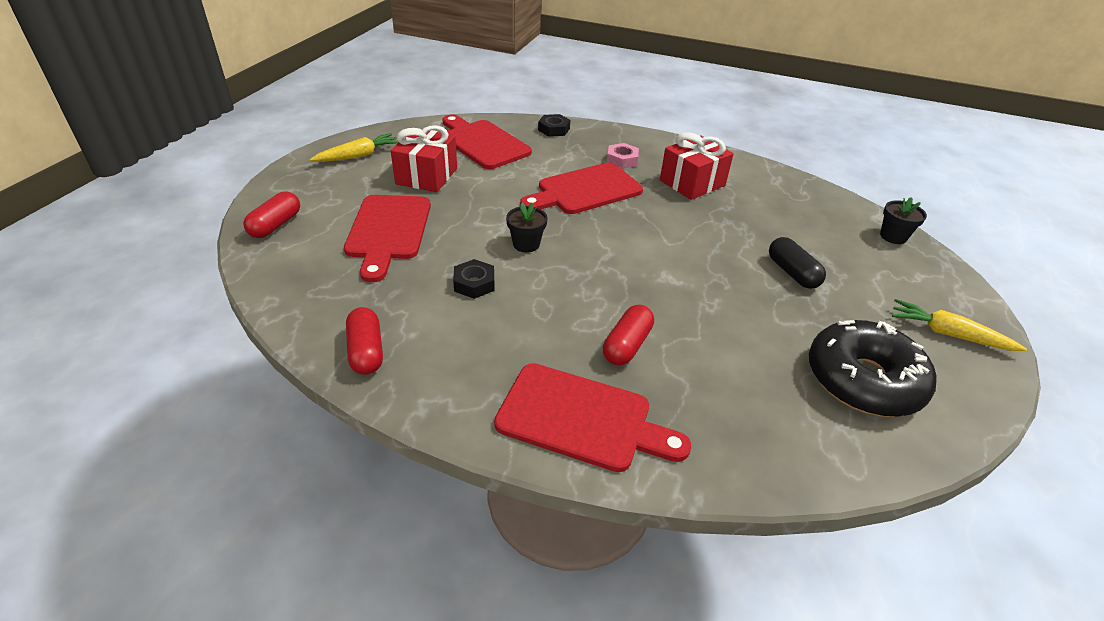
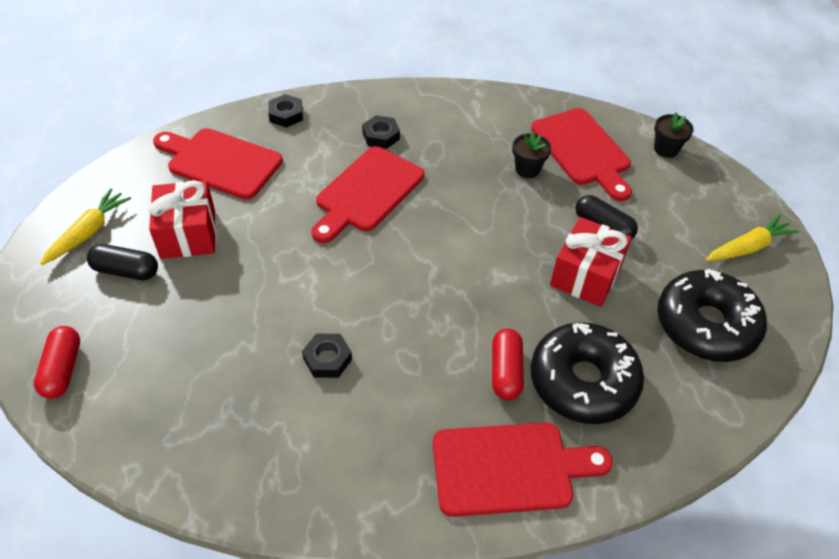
camera: 25 degrees left, 10 degrees up
red cutting board [344,195,431,282] -> red cutting board moved to [531,108,632,201]
red capsule [346,307,383,375] -> none
black flower pot [506,203,547,253] -> black flower pot moved to [512,132,551,178]
pink nut [607,143,639,169] -> black nut [362,115,400,149]
red gift [660,132,734,200] -> red gift moved to [550,217,632,307]
yellow carrot [892,299,1027,351] -> yellow carrot turned 150 degrees clockwise [706,215,799,261]
none -> black capsule [87,244,158,280]
none -> black donut [531,322,644,424]

